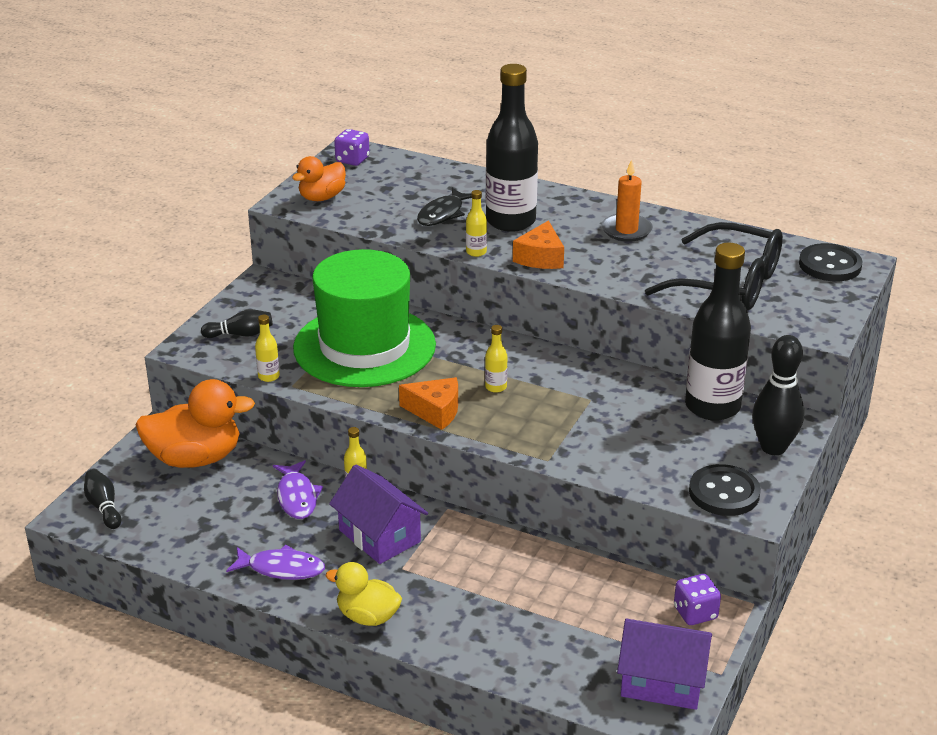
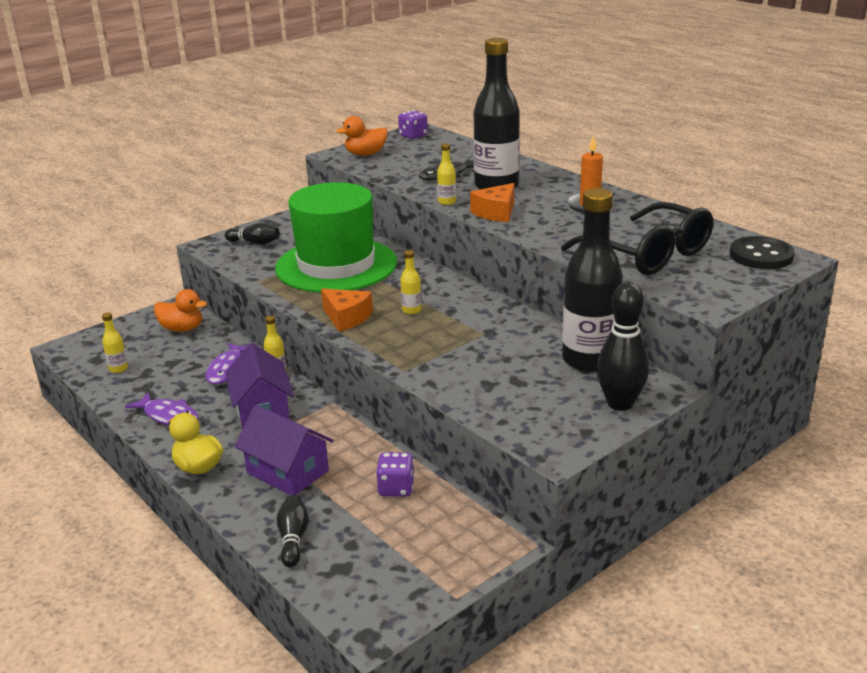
camera: 25 degrees right, 5 degrees down
black bowling pin [84,469,121,529] -> black bowling pin moved to [277,495,309,567]
orange duck [135,379,255,468] -> orange duck [154,289,207,332], size x0.61
yellow bottle [255,315,280,382] -> yellow bottle moved to [102,313,128,373]
purple house [617,619,712,710] -> purple house moved to [235,405,334,495]
purple dice [674,574,721,625] -> purple dice moved to [376,452,415,497]
black button [689,464,761,516] -> none

